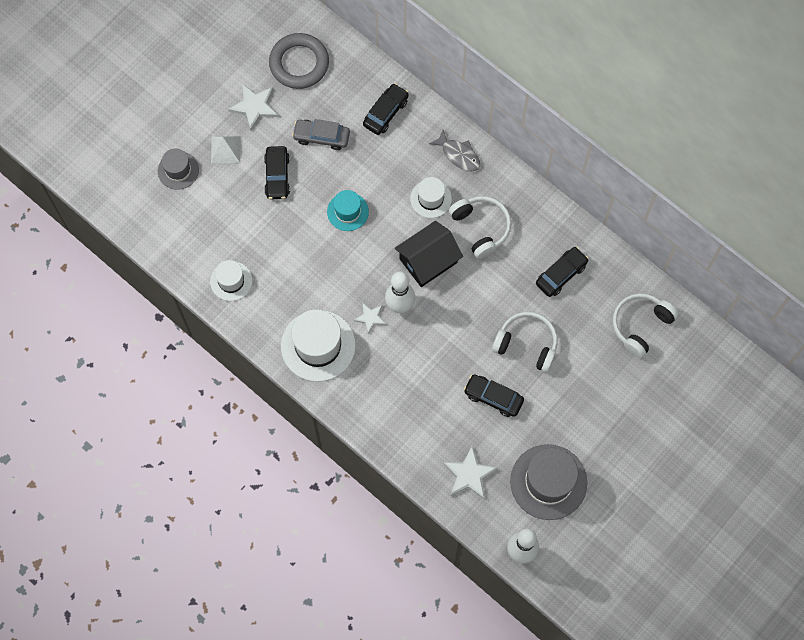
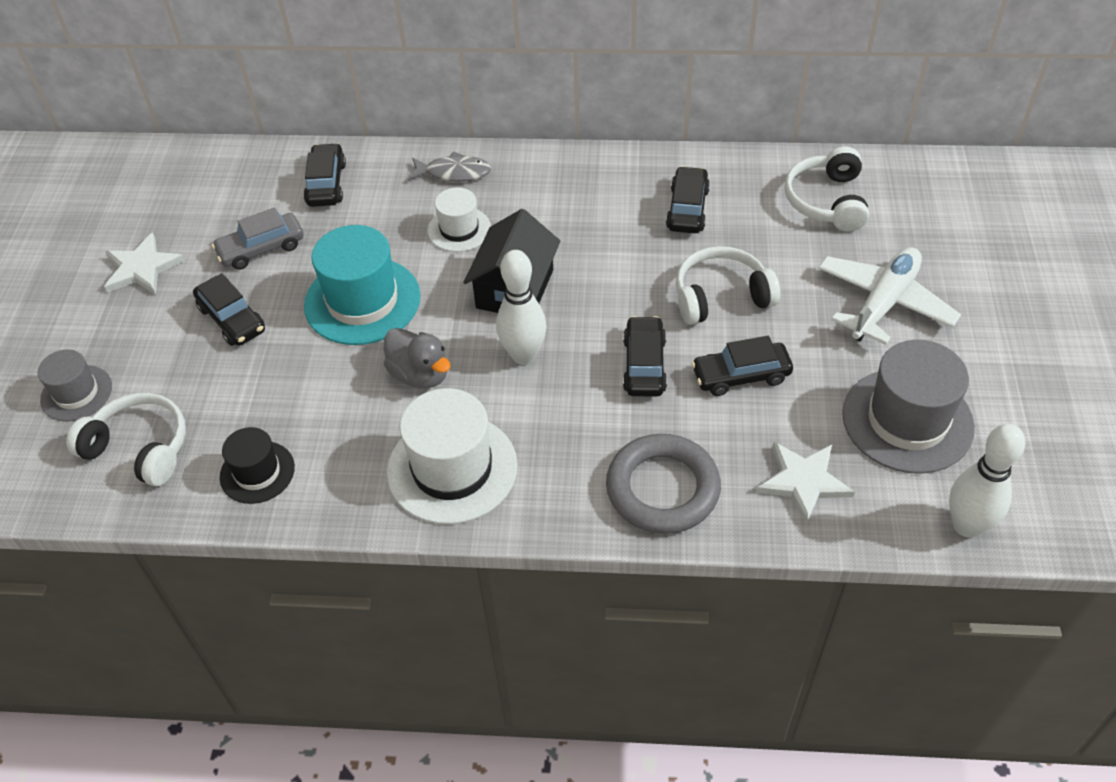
camera: 35 degrees left, 20 degrees down
white hat [210,260,252,301] -> black hat [220,427,295,504]
white pyramid [211,136,241,163] -> none
grey ring [269,33,329,89] -> grey ring moved to [606,434,721,534]
turquoise hat [327,190,369,231] -> turquoise hat [304,225,421,345], size x1.74
white star [354,303,386,334] -> none
white headphones [449,196,511,259] -> white headphones moved to [66,393,186,486]
none -> grey duck [384,328,451,389]
none -> black car [623,316,667,397]
none -> white plane [818,247,961,345]

